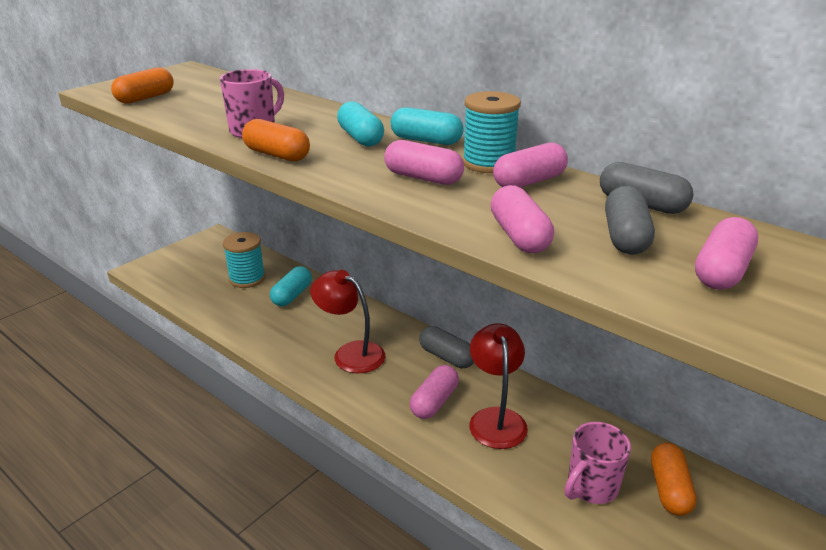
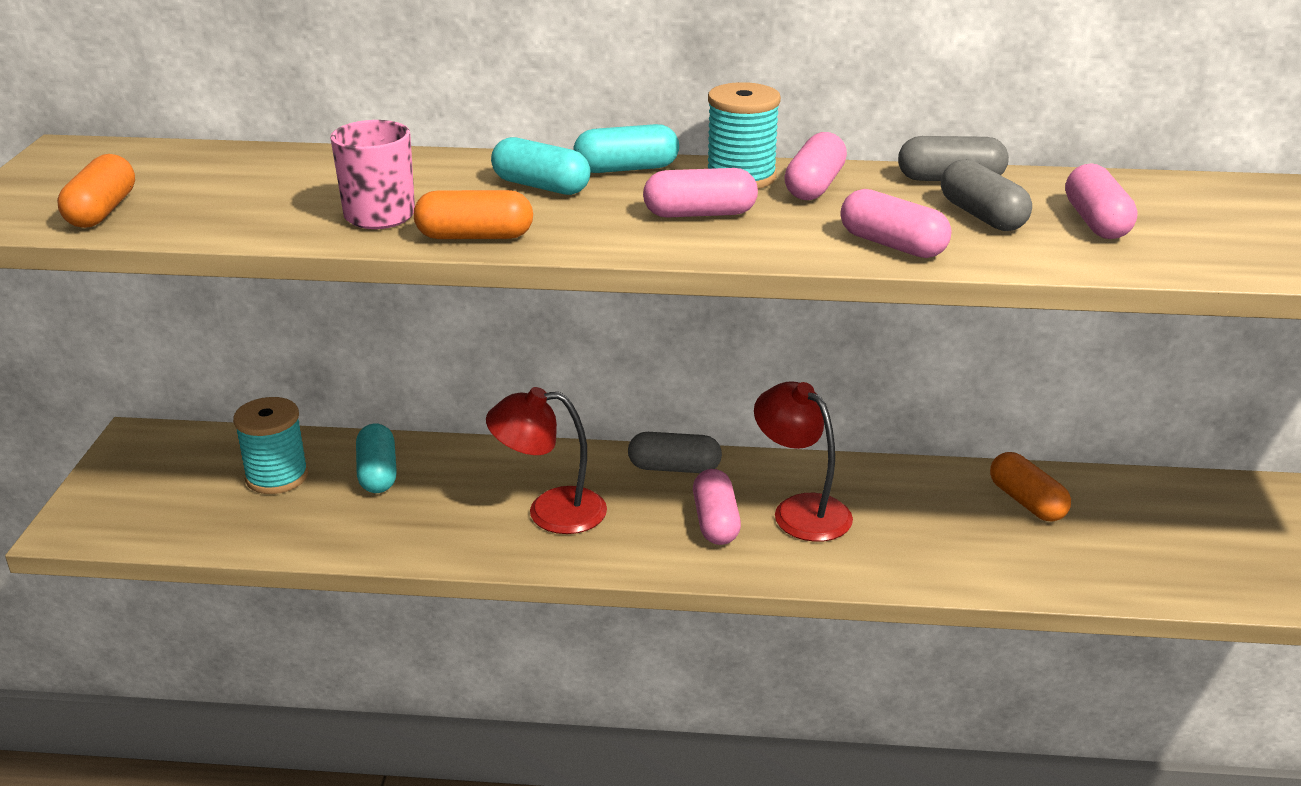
camera: 35 degrees left, 0 degrees up
pink mug [565,422,631,504] -> none

